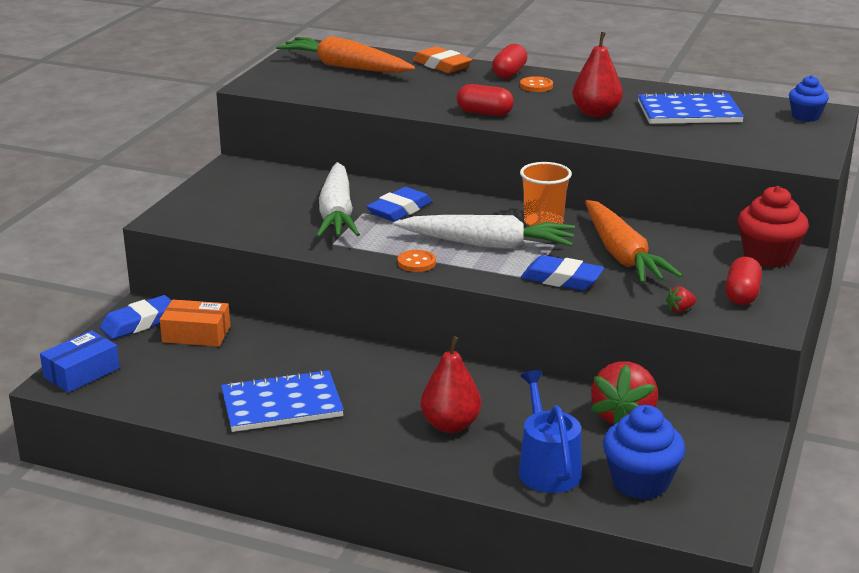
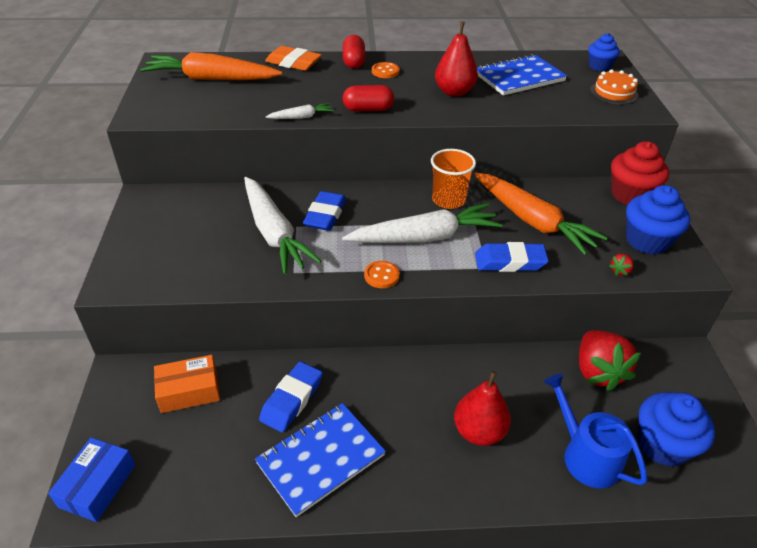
camera: 25 degrees left, 15 degrees up
blue eraser [100,295,172,339] -> blue eraser moved to [259,362,323,432]
red capsule [725,257,762,305] -> blue cupcake [626,185,690,255]
none -> white carrot [266,103,334,119]
none -> orange cake [590,69,638,105]

